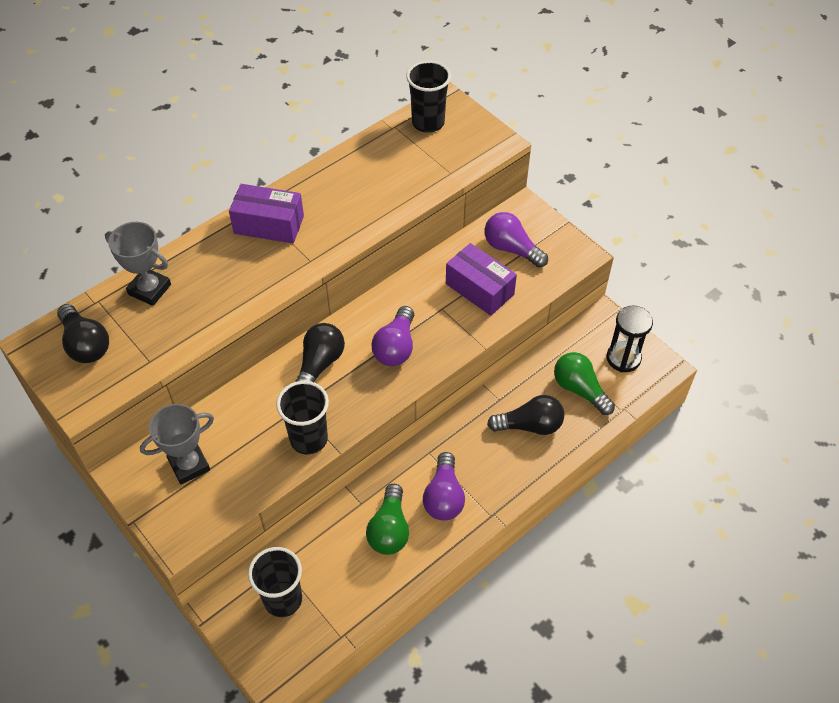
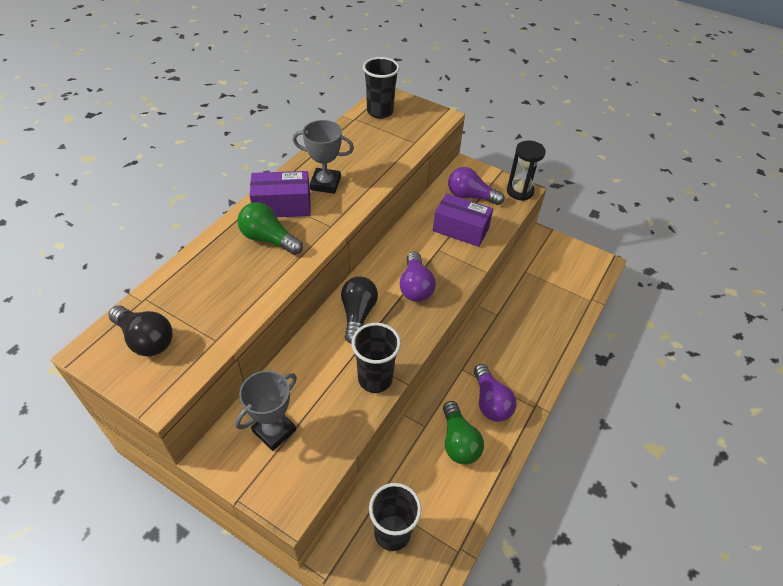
camera: 20 degrees left, 5 degrees down
grey trophy [105,222,171,306] -> grey trophy moved to [293,120,354,194]
black light bulb [487,395,564,435] -> none
green light bulb [554,352,615,415] -> green light bulb moved to [238,202,303,255]
black hourglass [607,305,653,372] -> black hourglass moved to [507,140,546,201]

